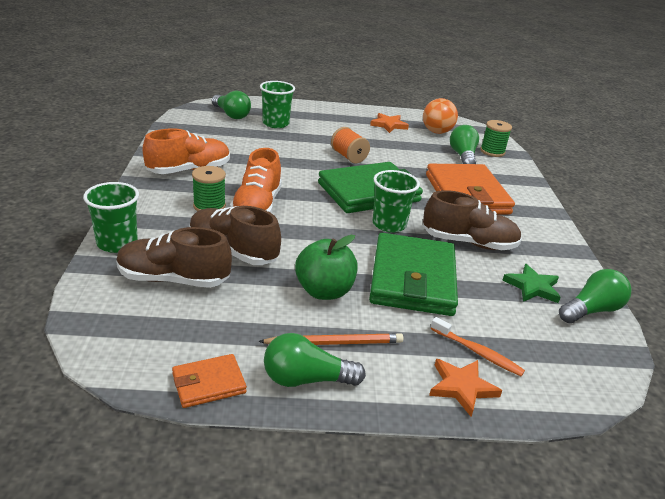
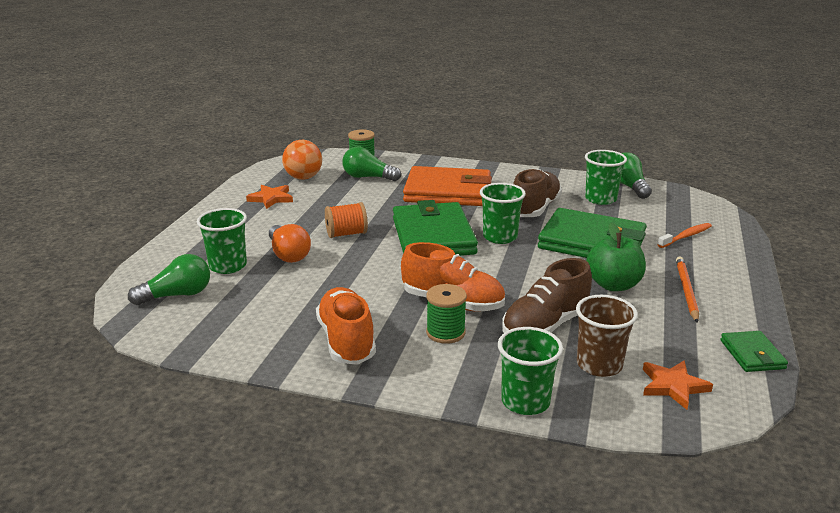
camera: 70 degrees left, 5 degrees down
brown shoe [116,227,232,288] -> brown cup [576,295,638,377]
orange wallet [172,354,247,408] -> green wallet [720,331,788,372]
green light bulb [264,333,366,387] -> none
orange star [429,359,502,417] -> orange star moved to [643,360,713,410]
green star [502,264,561,303] -> green cup [585,150,627,205]
none -> orange light bulb [269,224,311,263]

